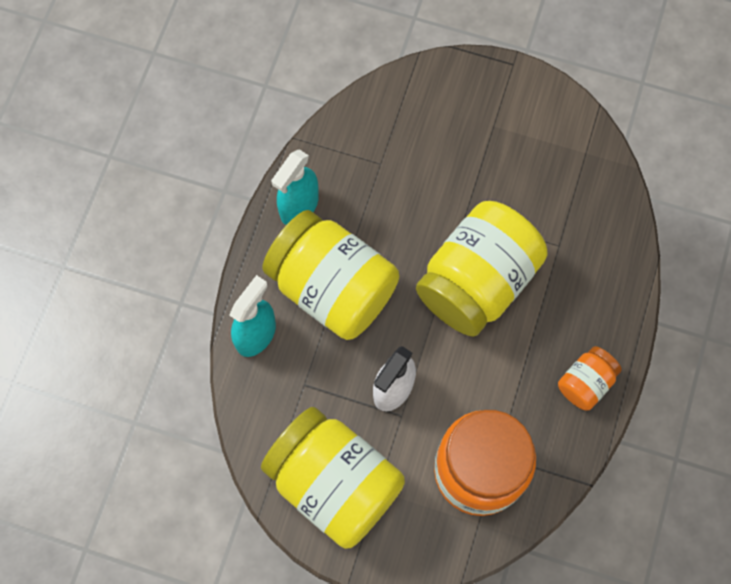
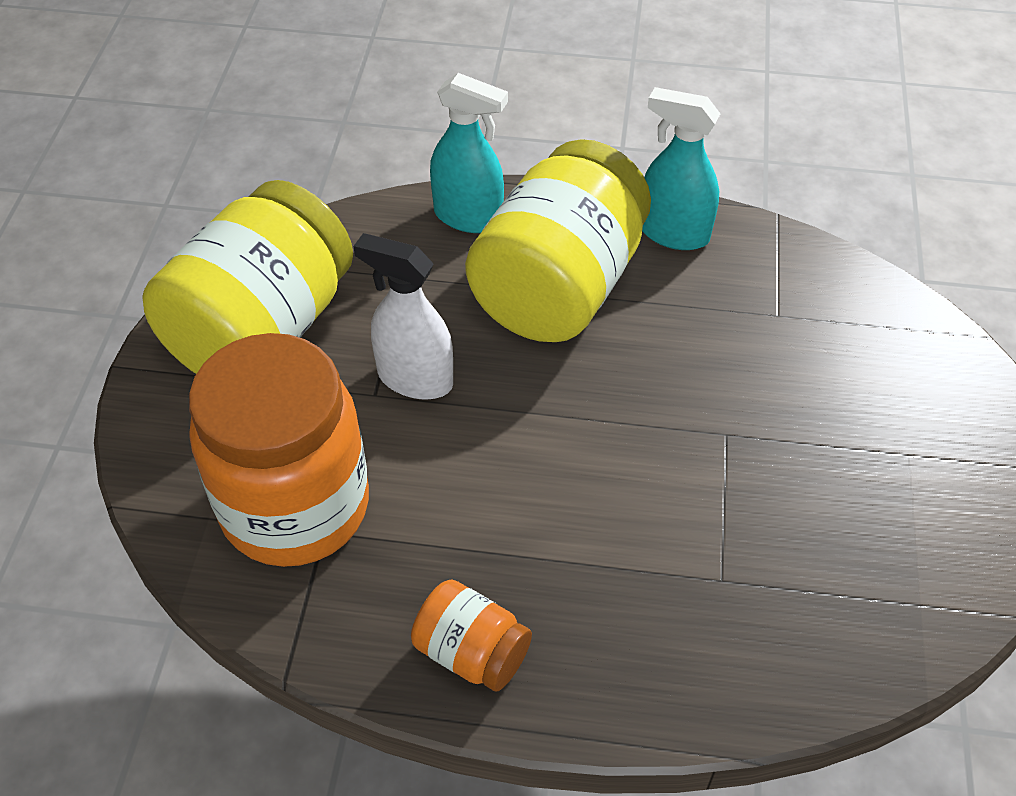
camera: 80 degrees right, 20 degrees down
yellow jar [416,201,548,337] -> none

